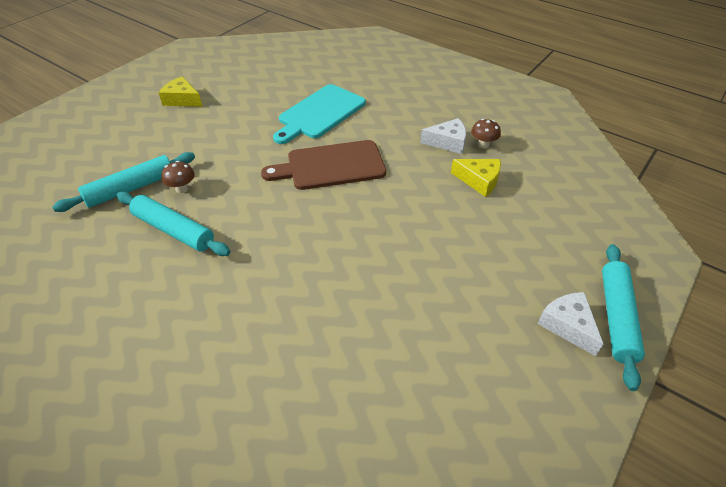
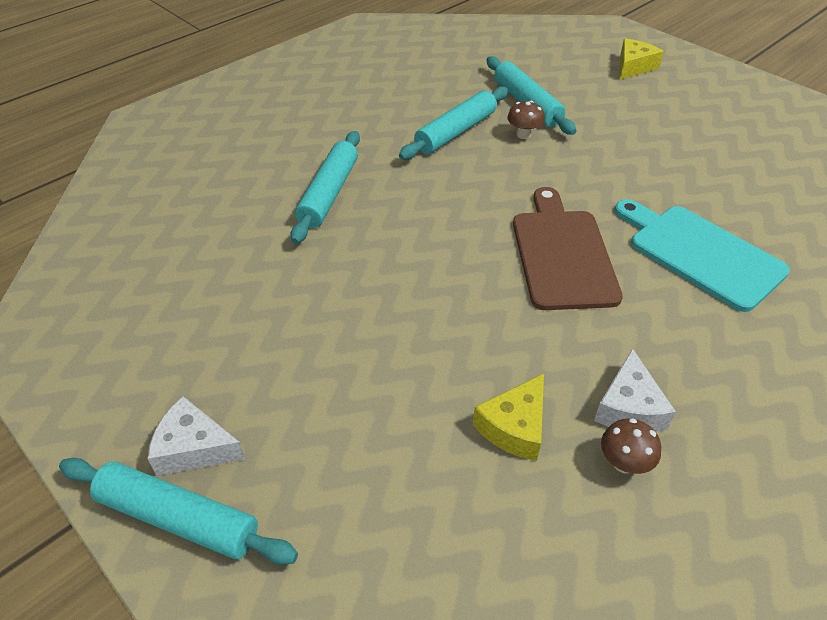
camera: 100 degrees right, 0 degrees up
yellow cheese [159,76,202,107] -> yellow cheese moved to [620,39,664,79]
white cheese [538,292,603,356] -> white cheese turned 150 degrees counterclockwise [147,396,245,476]
none -> turquoise rolling pin [290,131,360,244]

